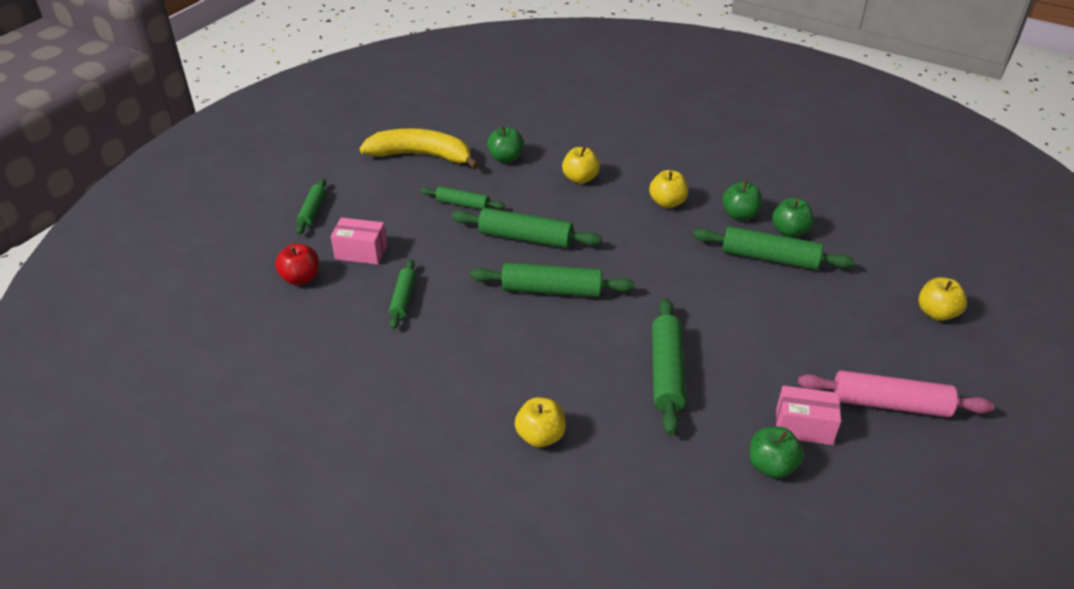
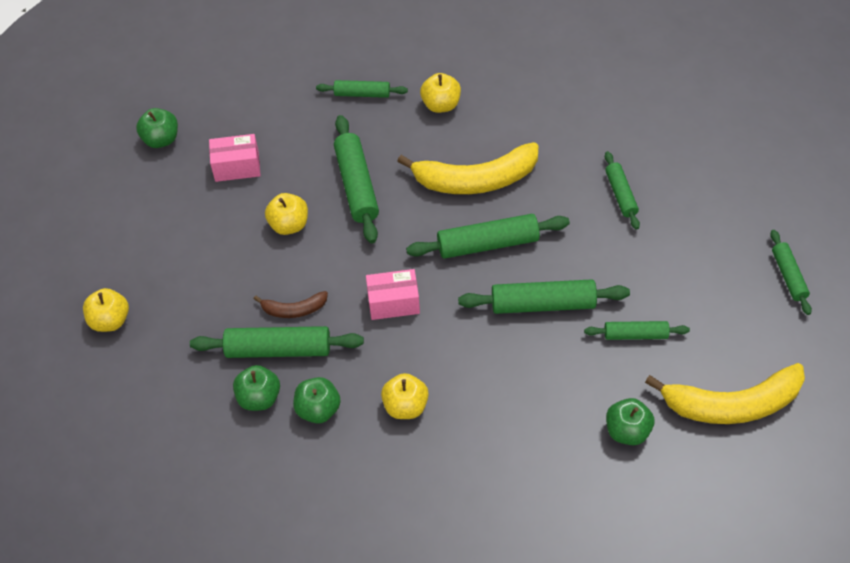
camera: 165 degrees right, 15 degrees up
red apple [275,243,319,285] -> none
pink box [331,218,387,265] -> pink box moved to [366,269,420,320]
yellow apple [562,147,600,184] -> yellow apple moved to [265,193,308,235]
green apple [749,427,804,478] -> green apple moved to [136,108,178,148]
pink rolling pin [798,370,994,417] -> none
none -> brown banana [254,291,328,318]
none -> green rolling pin [316,80,408,98]
none -> yellow banana [397,142,539,194]

